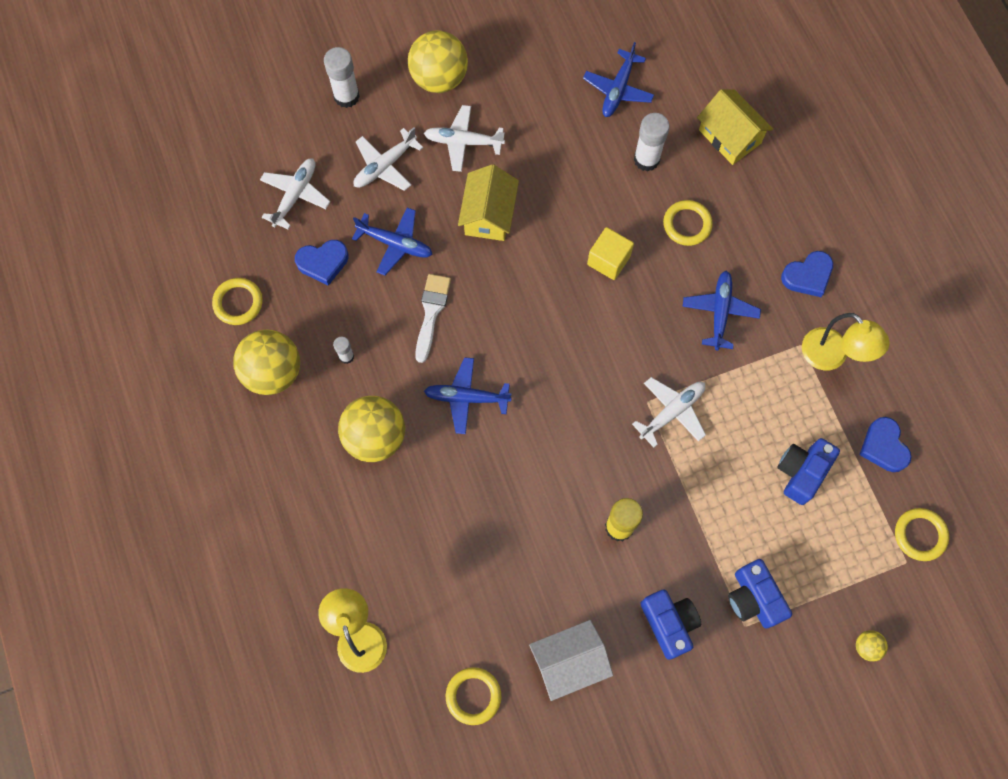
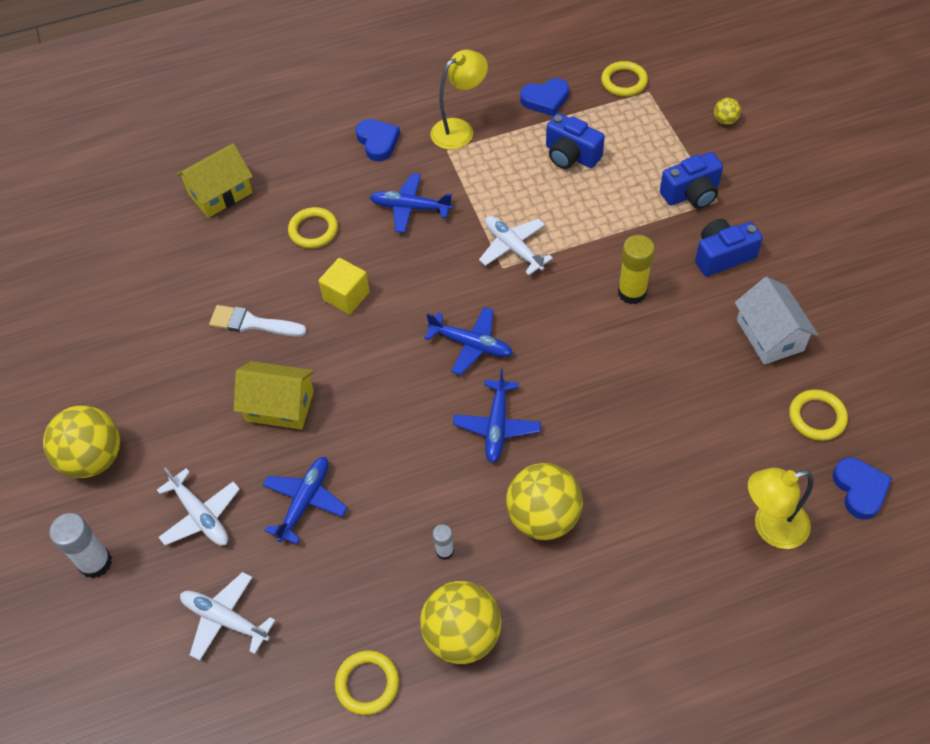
camera: 85 degrees left, 15 degrees down
blue heart [295,240,349,286] -> blue heart moved to [832,457,892,520]
white brush [415,274,451,363] -> white brush moved to [209,305,307,337]
white plane [424,105,505,172] -> none
blue plane [583,42,654,117] -> blue plane moved to [424,307,513,375]
white glue stick [634,113,670,171] -> none

